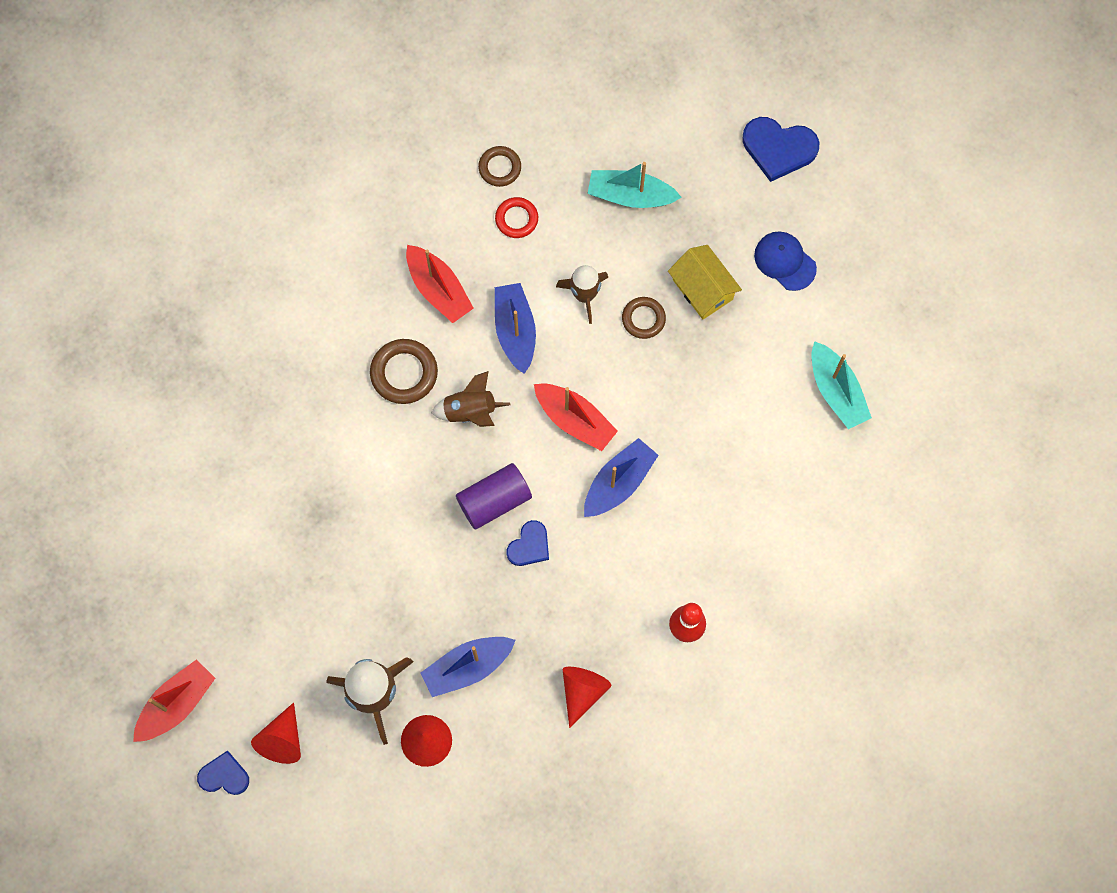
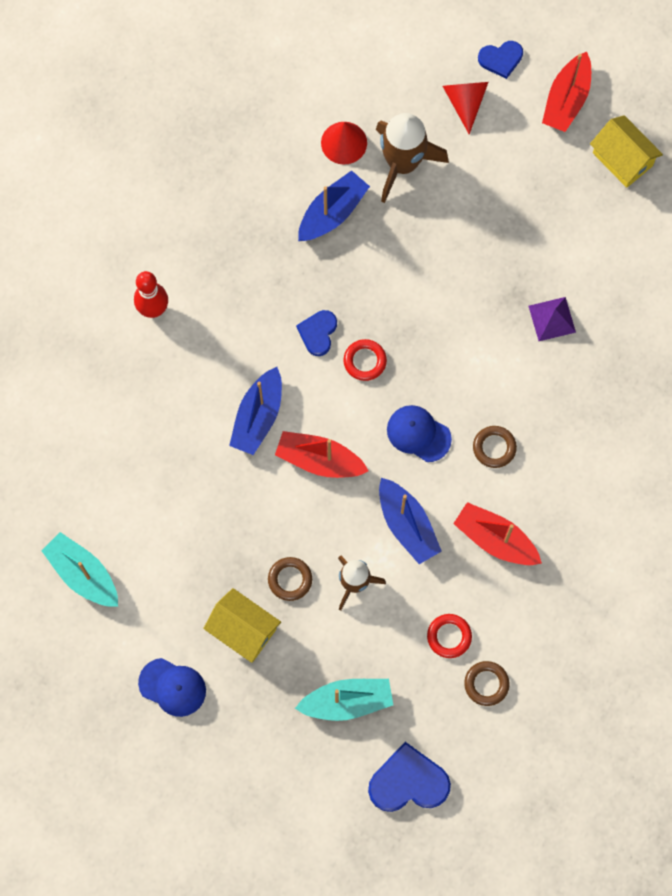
camera: 160 degrees right, 0 degrees up
brown ring [370,339,438,404] -> brown ring [473,426,517,468], size x0.65
brown rocket [431,371,510,427] -> blue cap [387,405,452,462]
purple cylinder [456,463,532,529] -> red ring [344,339,387,381]
red cone [563,667,612,728] -> none
blue heart [742,117,819,182] -> blue heart moved to [368,742,451,812]
none -> purple pyramid [529,297,576,341]
none -> yellow house [590,115,663,188]

